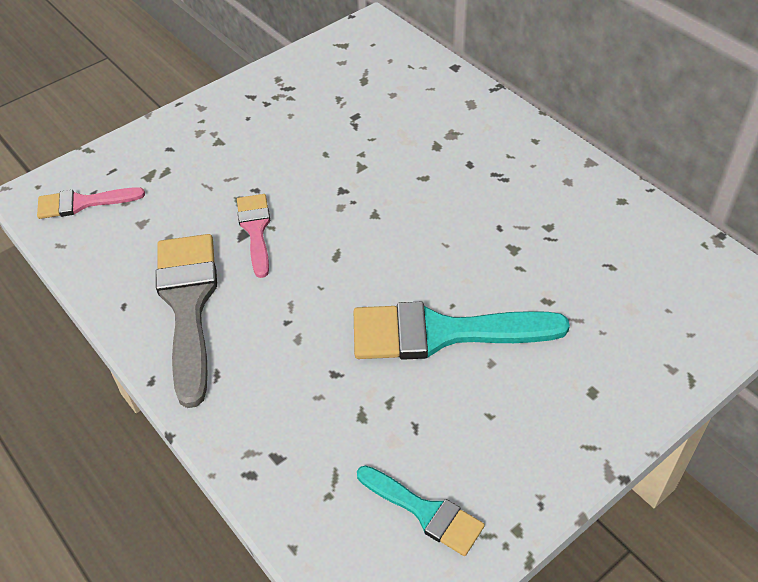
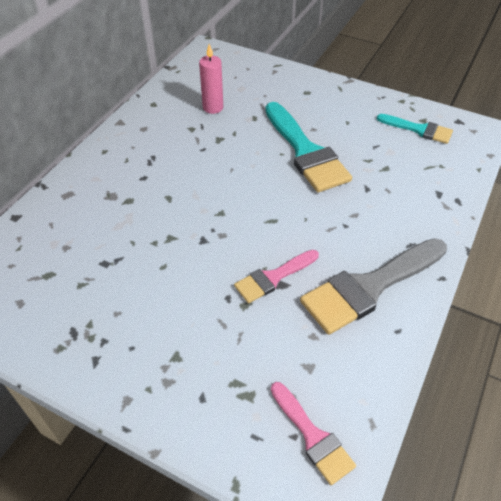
camera: 115 degrees left, 0 degrees up
turquoise brush [357,465,485,556] -> turquoise brush turned 105 degrees clockwise [377,114,453,144]
none -> pink candle [199,44,223,114]

